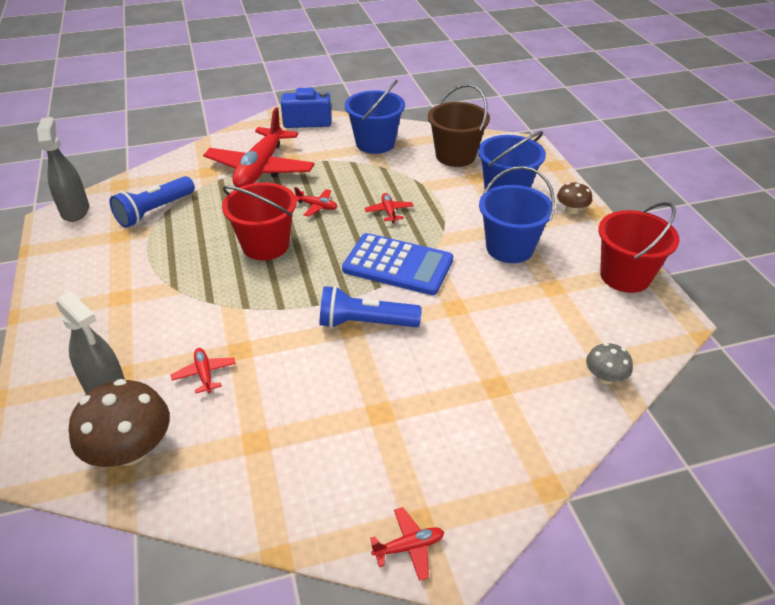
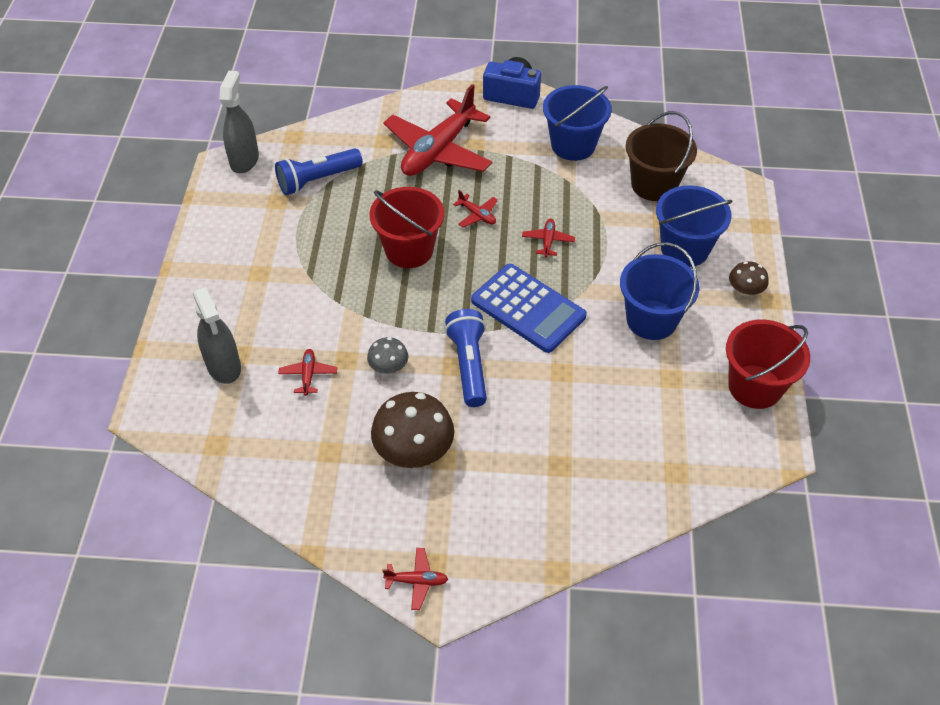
camera: 20 degrees right, 10 degrees up
brown mushroom [69,379,170,467] -> brown mushroom moved to [371,392,454,468]
blue flashlight [320,286,422,328] -> blue flashlight turned 60 degrees clockwise [445,309,487,407]
grey mushroom [586,343,633,384] -> grey mushroom moved to [367,337,408,374]

